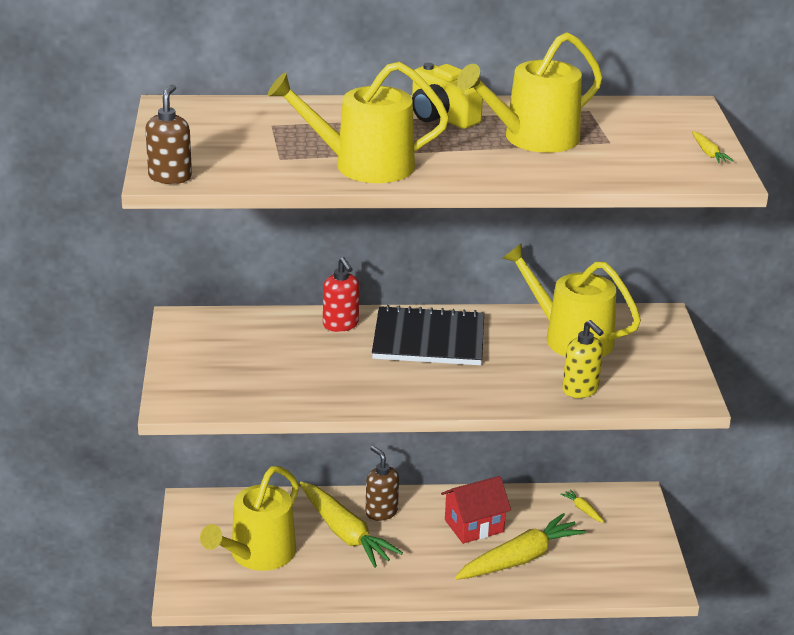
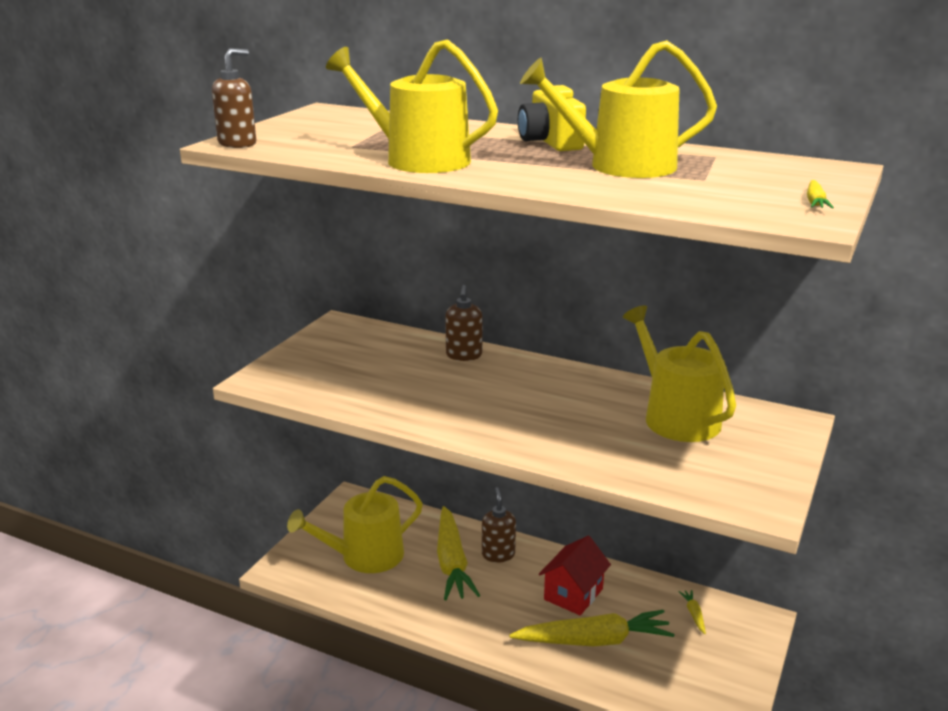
camera: 30 degrees right, 5 degrees down
red soap dispenser [323,257,359,332] -> brown soap dispenser [445,285,483,361]
black notebook [372,305,484,365] -> none
red house [441,476,511,544] -> red house turned 60 degrees counterclockwise [539,536,611,615]
yellow soap dispenser [562,320,604,398] -> none

